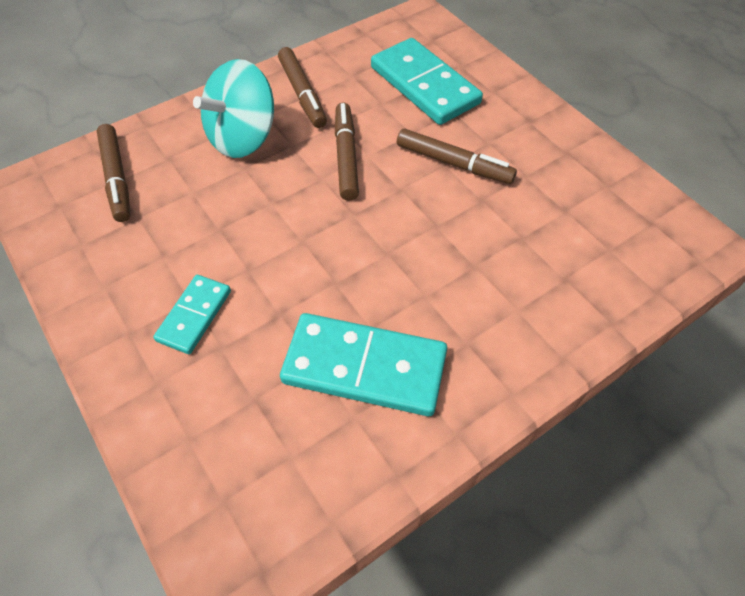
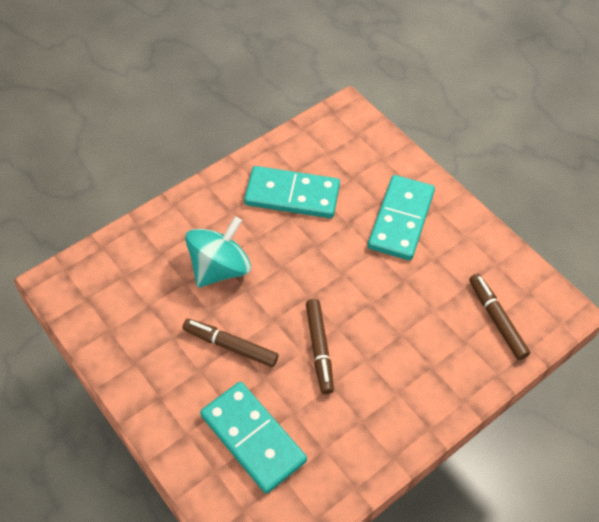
camera: 175 degrees right, 0 degrees up
turquoise domino [153,275,231,354] -> turquoise domino [368,175,435,260], size x1.79
turquoise spinning top [193,59,274,158] -> turquoise spinning top moved to [185,216,251,287]
brown marker [278,47,327,128] -> none

